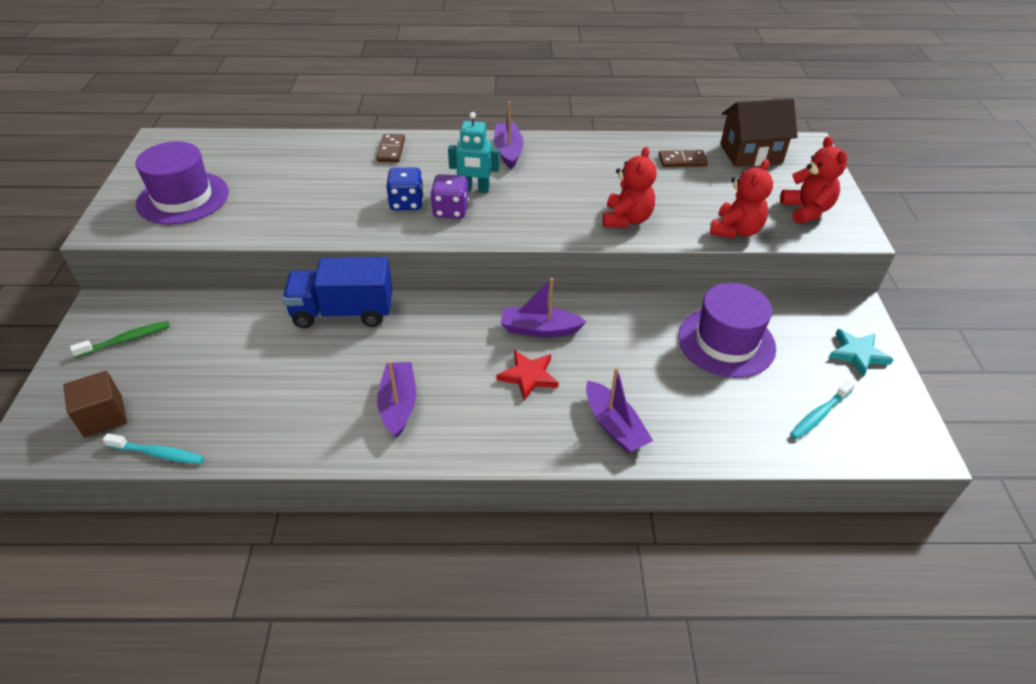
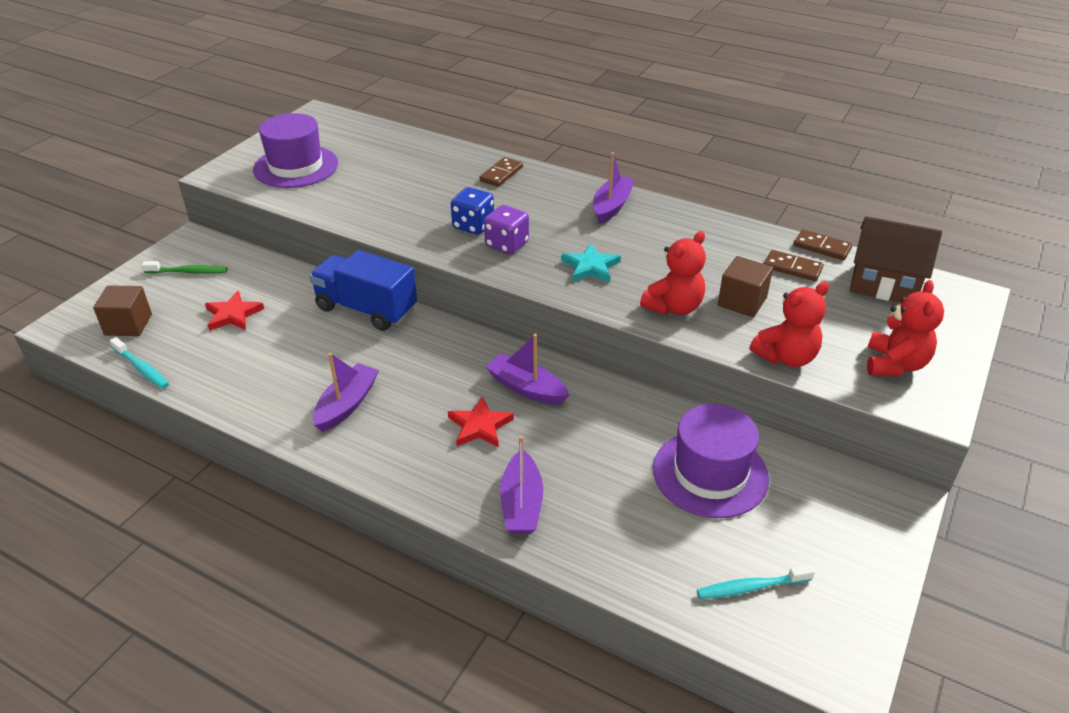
camera: 30 degrees right, 5 degrees down
turquoise robot [448,112,499,193] -> none
turquoise star [829,329,894,377] -> turquoise star moved to [561,244,621,282]
none -> red star [205,291,264,331]
none -> brown cube [718,256,773,317]
none -> brown domino [794,229,852,260]

